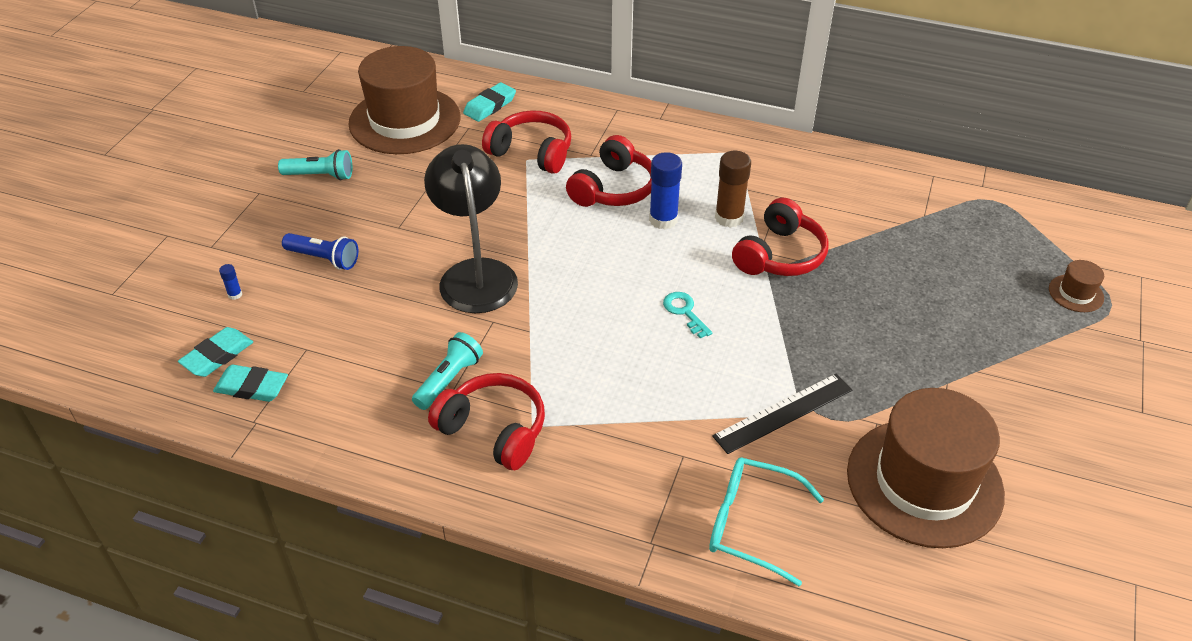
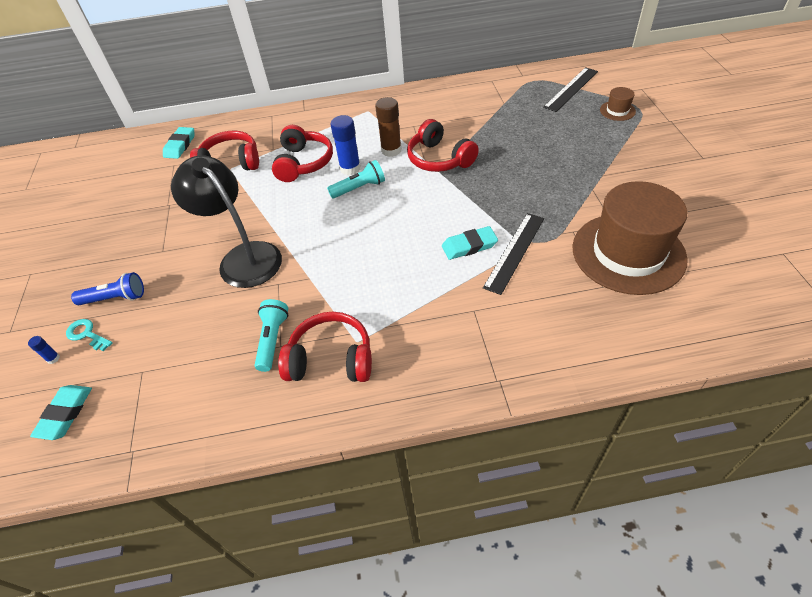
camera: 25 degrees left, 5 degrees up
turquoise eraser [213,365,288,402] -> turquoise eraser moved to [442,226,498,260]
turquoise flashlight [278,149,352,180] -> turquoise flashlight moved to [327,160,385,198]
brown hat [348,46,461,154] -> none
turquoise key [663,292,712,339] -> turquoise key moved to [66,319,112,351]
turquoise glasses [709,458,824,586] -> none
red headphones [732,198,829,276] -> red headphones turned 135 degrees clockwise [407,119,479,172]
none -> black ruler [543,67,598,112]

